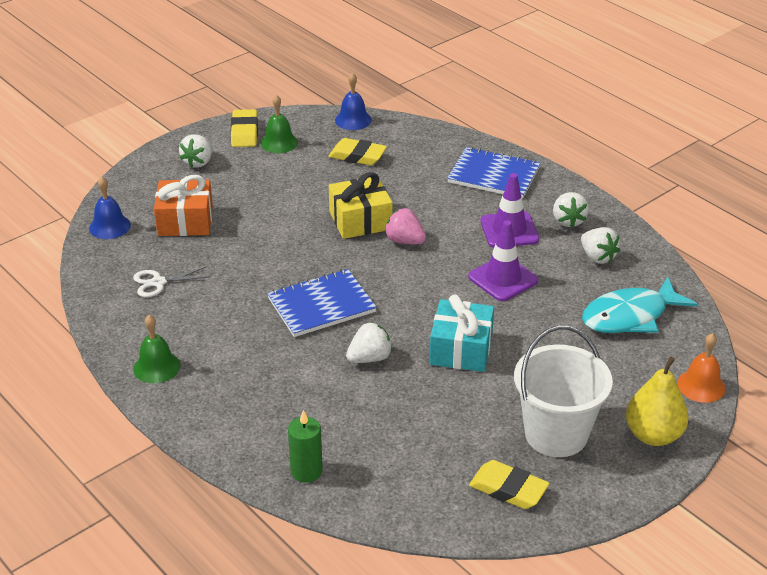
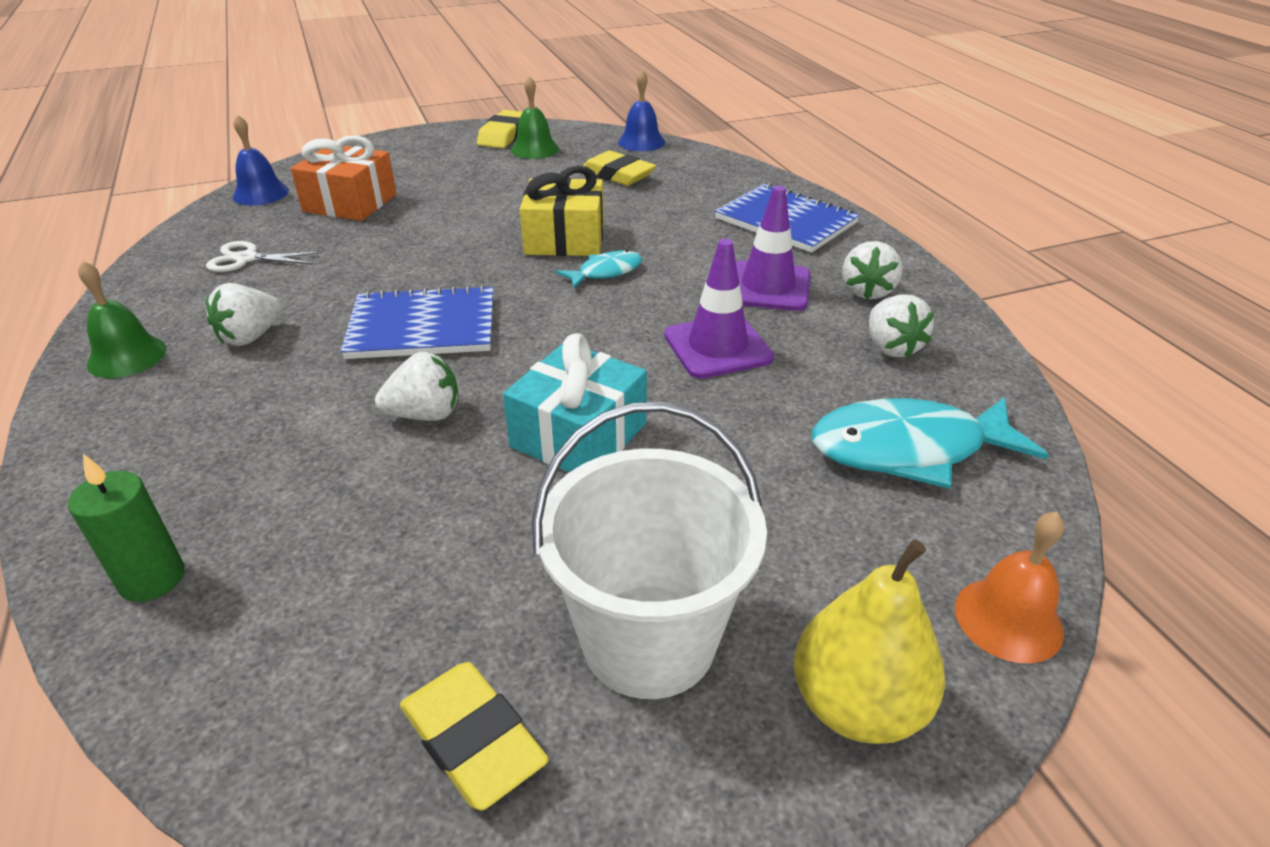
camera: 20 degrees right, 0 degrees up
white strawberry [179,134,212,168] -> white strawberry moved to [206,283,283,346]
pink strawberry [385,208,426,244] -> turquoise fish [556,250,642,289]

